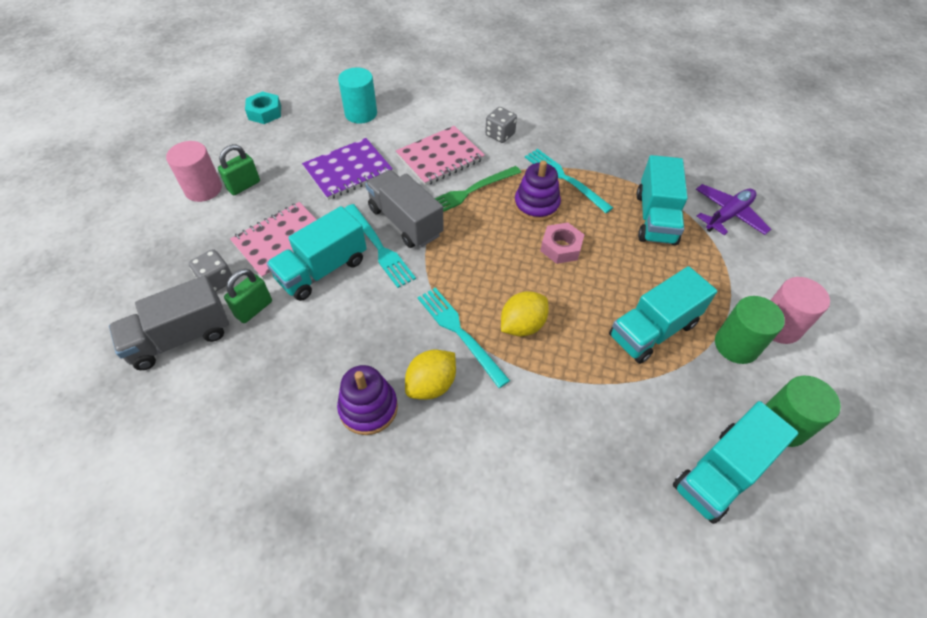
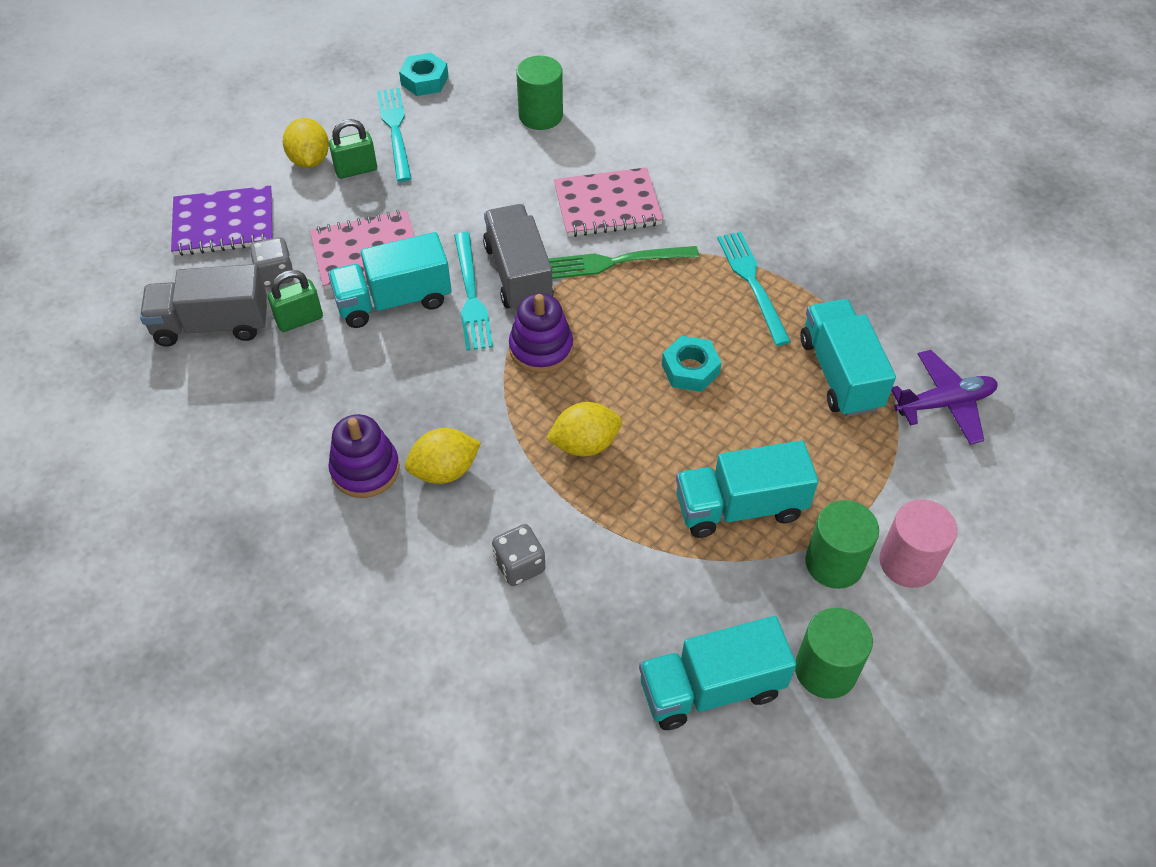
camera: 25 degrees right, 0 degrees up
pink cylinder [166,141,222,202] -> yellow lemon [283,118,329,168]
purple notebook [302,138,393,200] -> purple notebook moved to [171,186,273,256]
turquoise cylinder [338,67,377,124] -> green cylinder [516,56,563,130]
turquoise fork [417,288,510,388] -> turquoise fork moved to [377,88,412,182]
grey dice [485,107,517,143] -> grey dice moved to [492,524,545,586]
purple stacking toy [514,160,561,222] -> purple stacking toy moved to [509,293,573,373]
pink nut [540,223,584,264] -> turquoise nut [662,336,722,392]
turquoise truck [636,155,688,246] -> turquoise truck turned 135 degrees clockwise [800,299,896,417]

